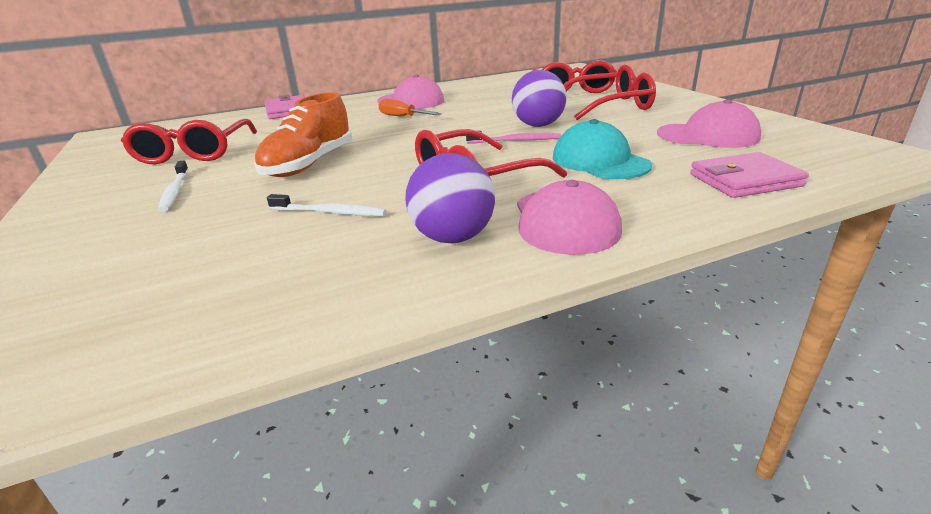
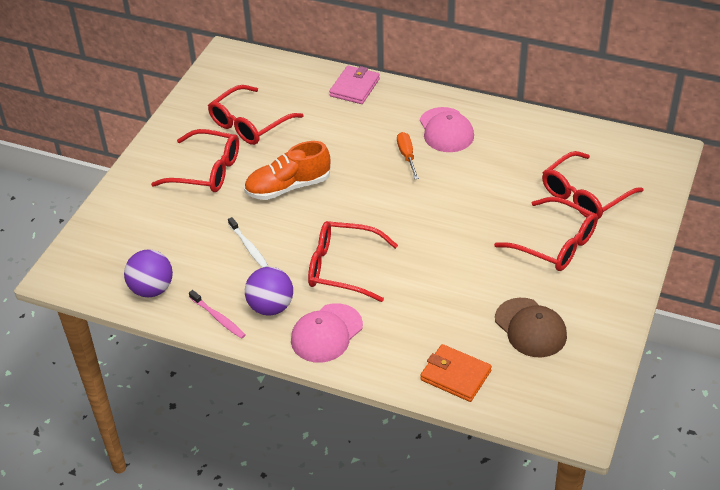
camera: 45 degrees right, 15 degrees up
white toothbrush [158,160,189,212] -> red glasses [151,129,239,192]
pink toothbrush [466,131,561,143] -> pink toothbrush moved to [189,290,246,339]
purple ball [512,70,567,127] -> purple ball moved to [124,249,173,297]
turquoise cap [553,119,652,179] -> none
pink cap [657,99,761,148] -> brown cap [495,298,567,357]
pink wallet [690,152,809,198] -> orange wallet [420,344,492,402]

